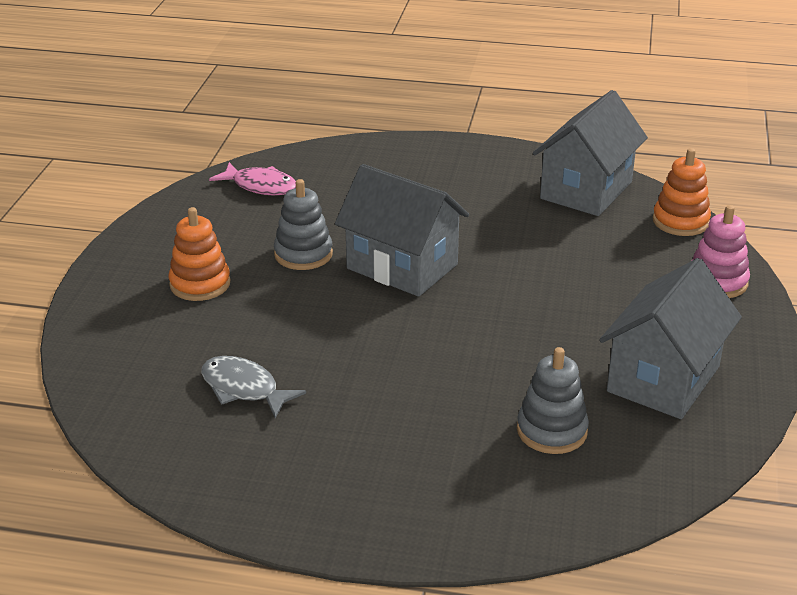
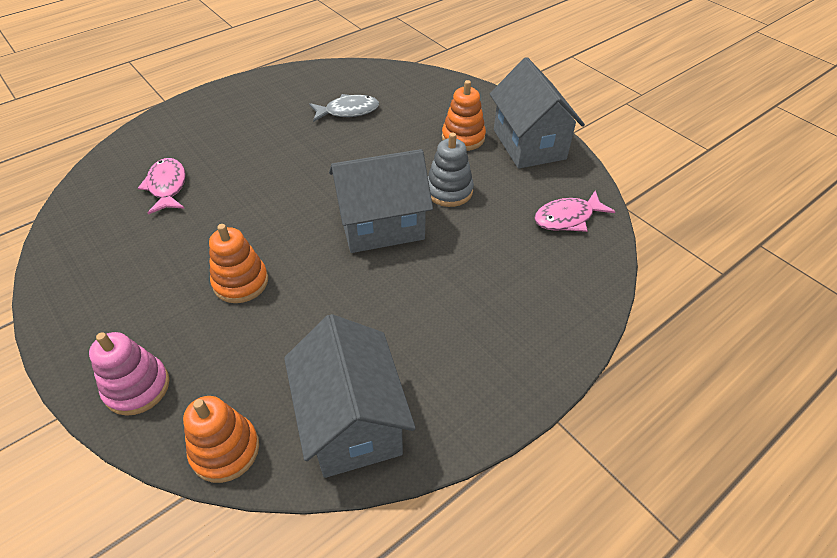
camera: 130 degrees right, 15 degrees up
grey stacking toy [517,347,589,454] -> pink fish [138,158,186,214]
grey house [599,258,742,419] -> grey house moved to [490,57,585,169]
none -> orange stacking toy [209,224,268,303]

